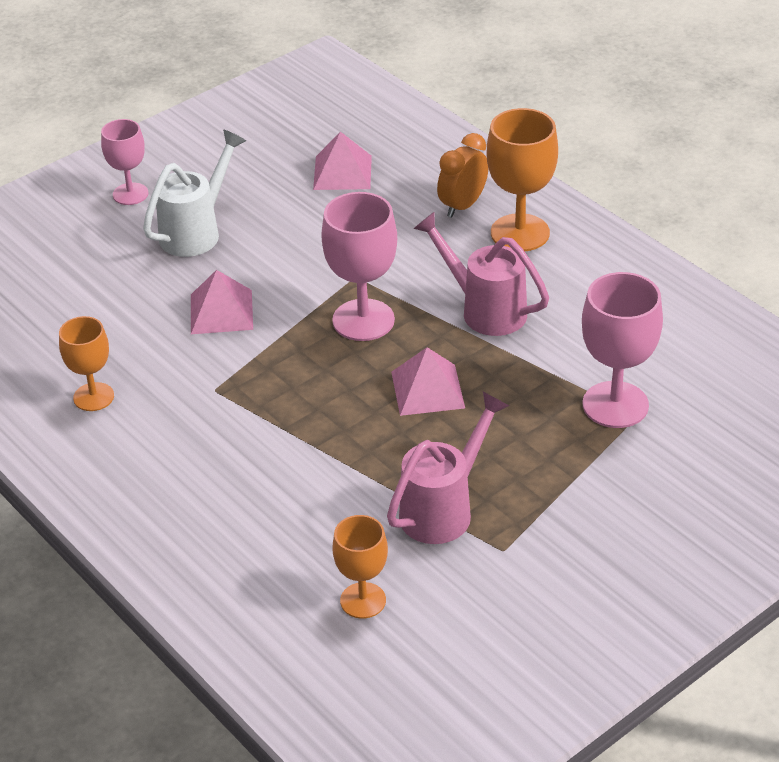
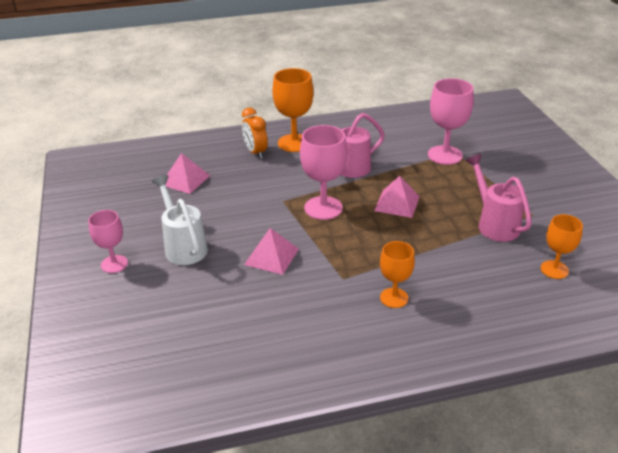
camera: 65 degrees left, 5 degrees down
orange goblet [59,316,114,411] -> orange goblet moved to [380,241,415,308]

